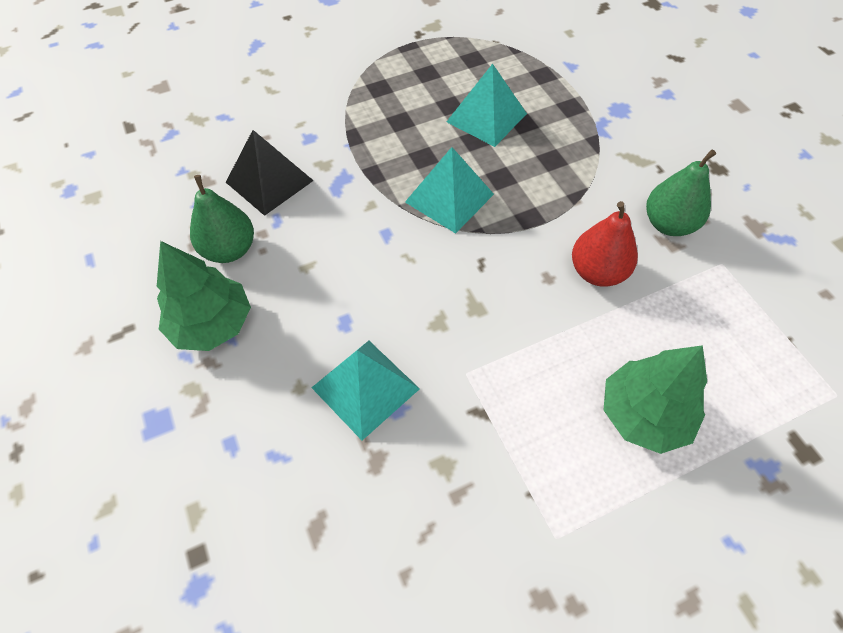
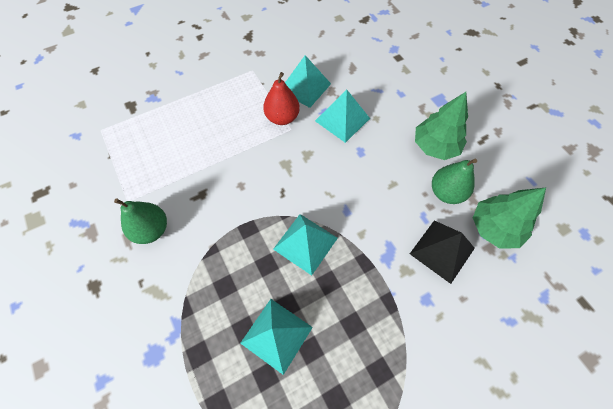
camera: 175 degrees right, 5 degrees up
red pear [572,201,638,287] -> red pear moved to [263,72,300,125]
green tree [604,345,707,454] -> green tree moved to [473,188,546,249]
none -> turquoise pyramid [285,55,331,108]

